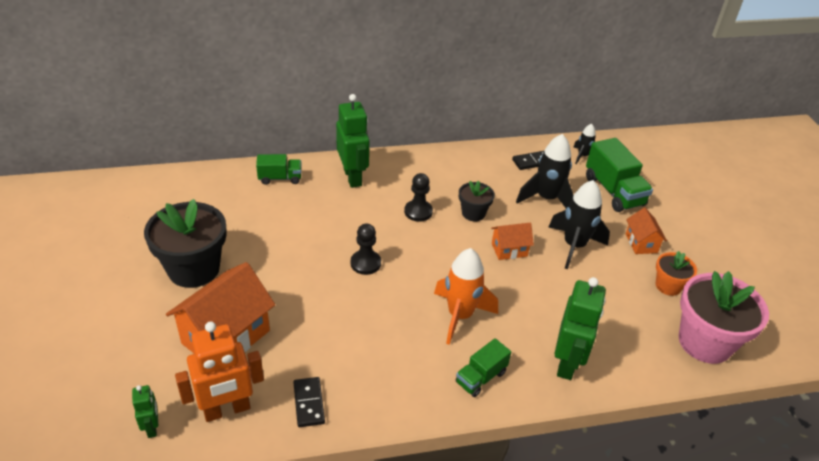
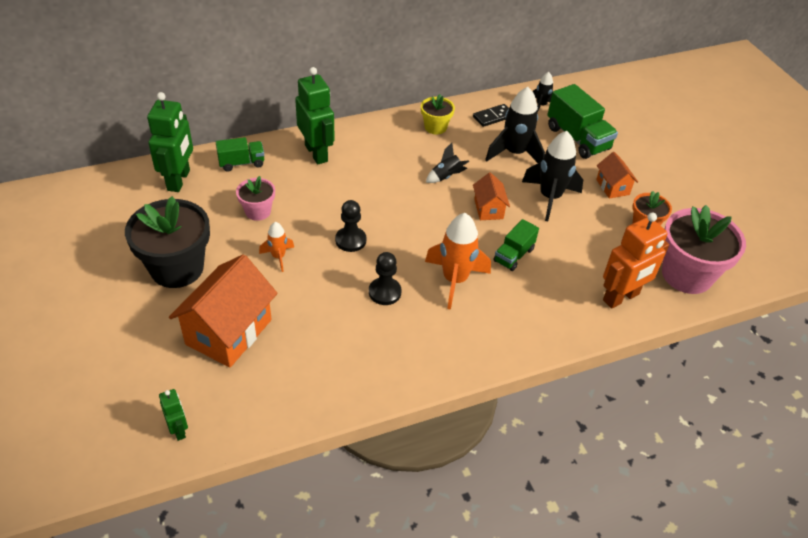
camera: 10 degrees left, 5 degrees up
orange robot [175,321,264,422] -> orange robot moved to [603,213,669,309]
black domino [293,377,325,427] -> none
black pawn [404,173,433,222] -> black pawn moved to [369,252,401,305]
green truck [456,338,511,397] -> green truck moved to [493,219,539,271]
black flower pot [459,181,495,221] -> black rocket [426,143,469,183]
orange house [491,223,534,260] -> orange house turned 75 degrees counterclockwise [473,172,510,220]
green robot [554,277,606,380] -> green robot moved to [147,92,193,192]
none -> pink flower pot [236,176,275,221]
none -> orange rocket [259,222,294,272]
none -> yellow flower pot [421,94,455,134]

